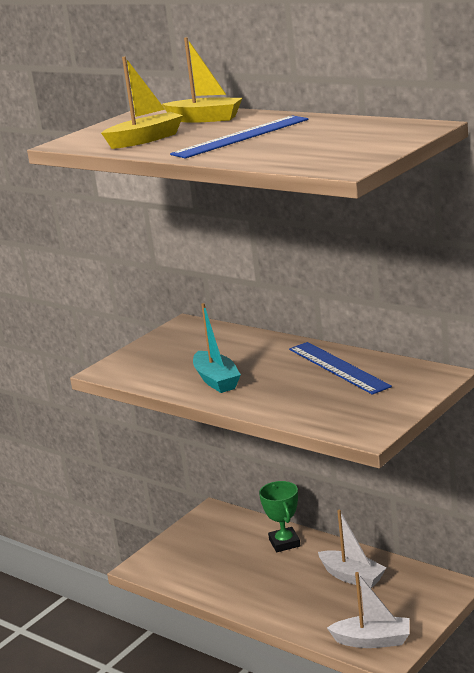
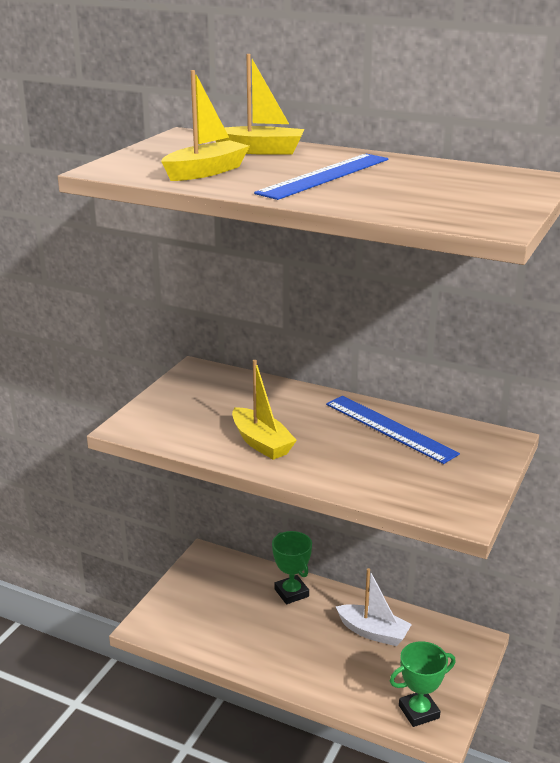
camera: 15 degrees left, 5 degrees up
turquoise boat [193,303,241,393] -> yellow boat [232,360,297,460]
white boat [327,572,410,648] -> green trophy [390,641,456,727]

